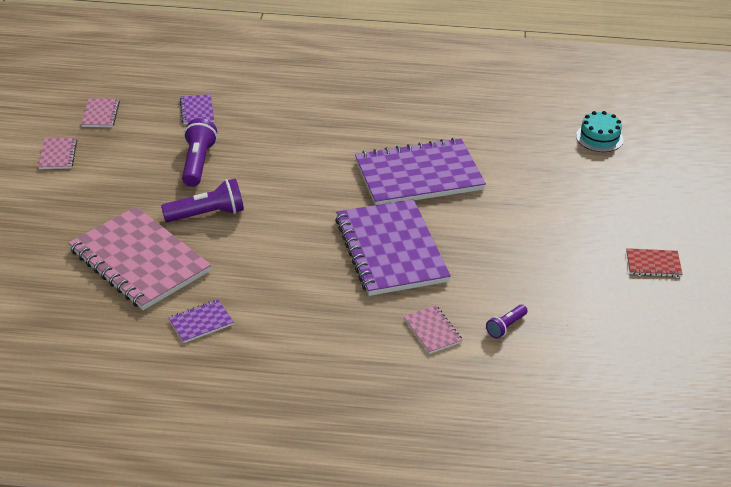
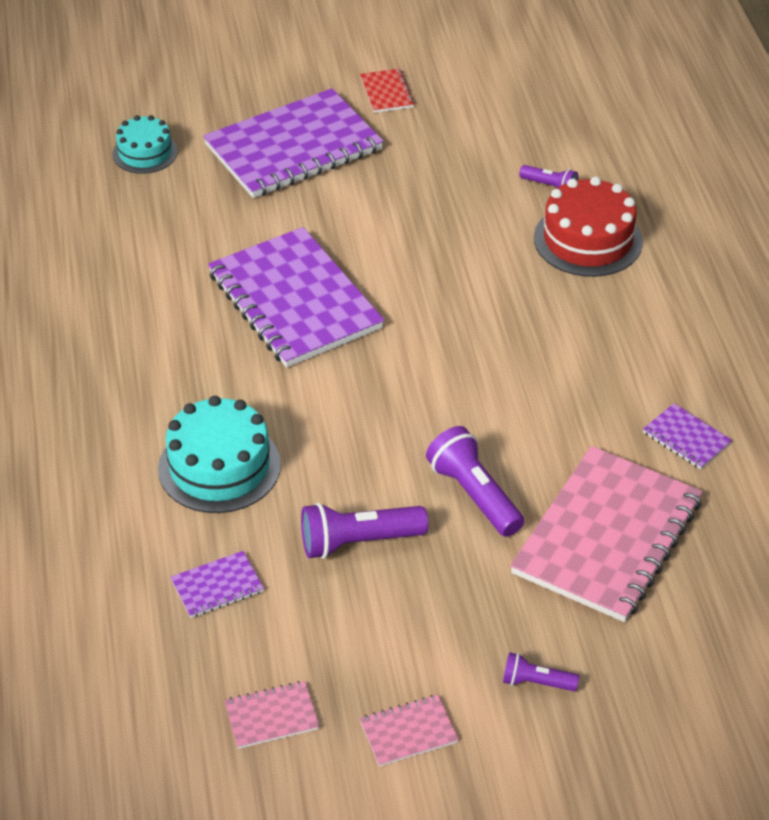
camera: 105 degrees left, 5 degrees up
purple notebook [335,199,451,296] -> purple notebook moved to [203,88,384,198]
pink notebook [404,305,462,354] -> red cake [534,176,643,277]
none -> turquoise cake [158,396,281,513]
none -> purple flashlight [503,652,579,691]

